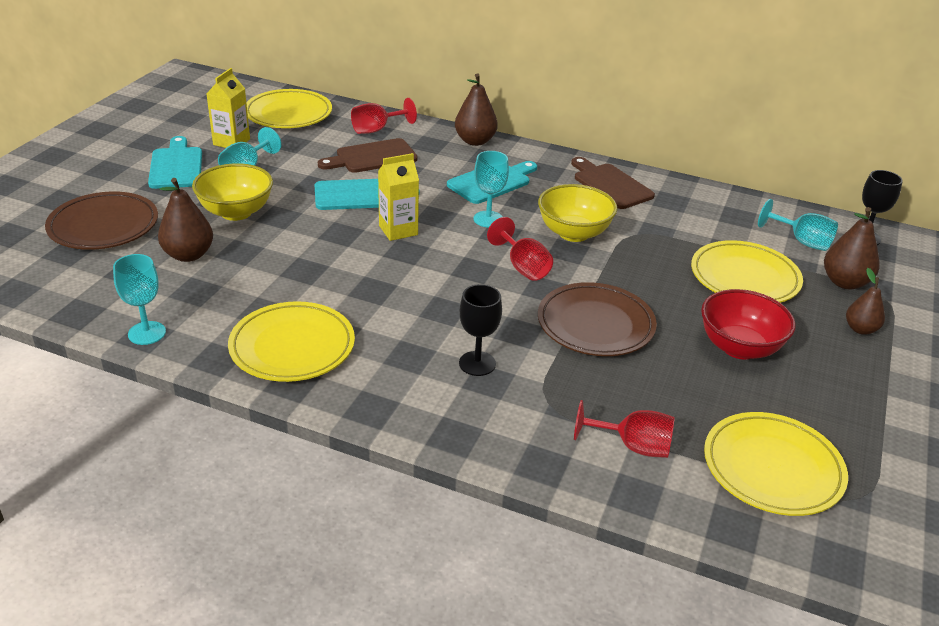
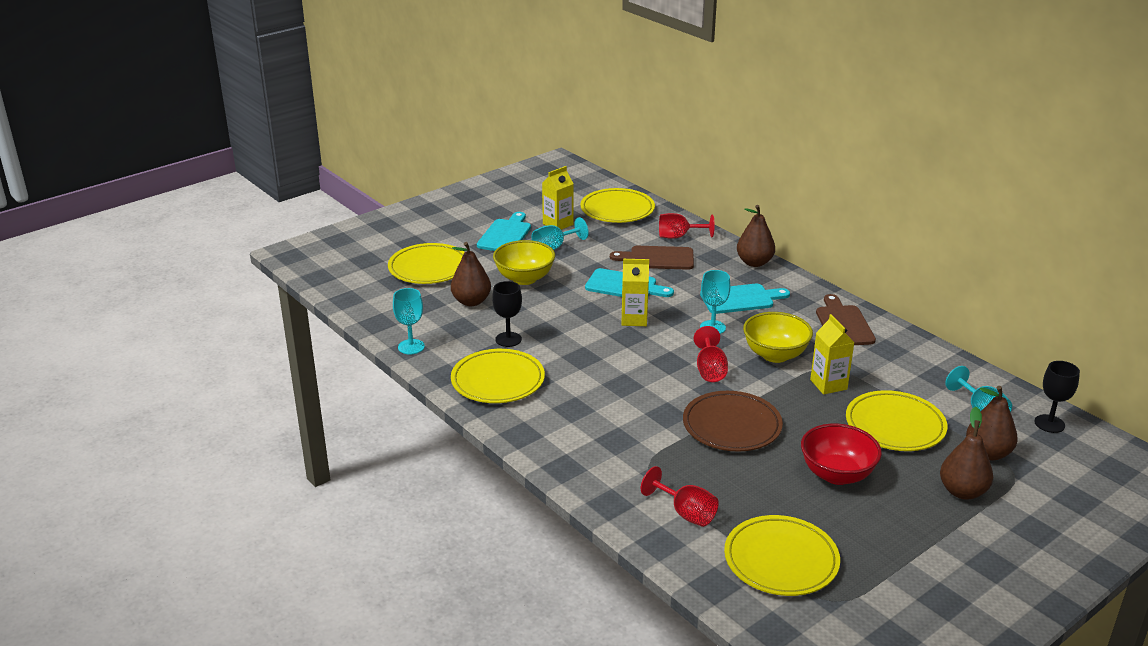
camera: 30 degrees right, 5 degrees down
brown plate [45,192,158,250] -> yellow plate [388,243,465,284]
black goblet [459,284,502,376] -> black goblet moved to [492,281,522,347]
brown pear [846,268,885,335] -> brown pear [940,407,993,500], size x1.52
none -> yellow carton [810,314,855,395]

